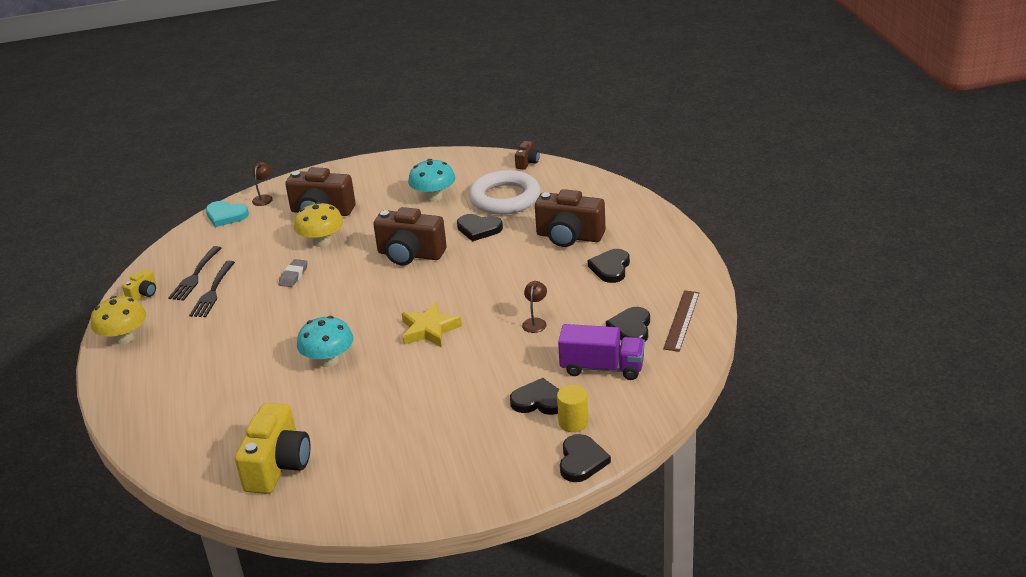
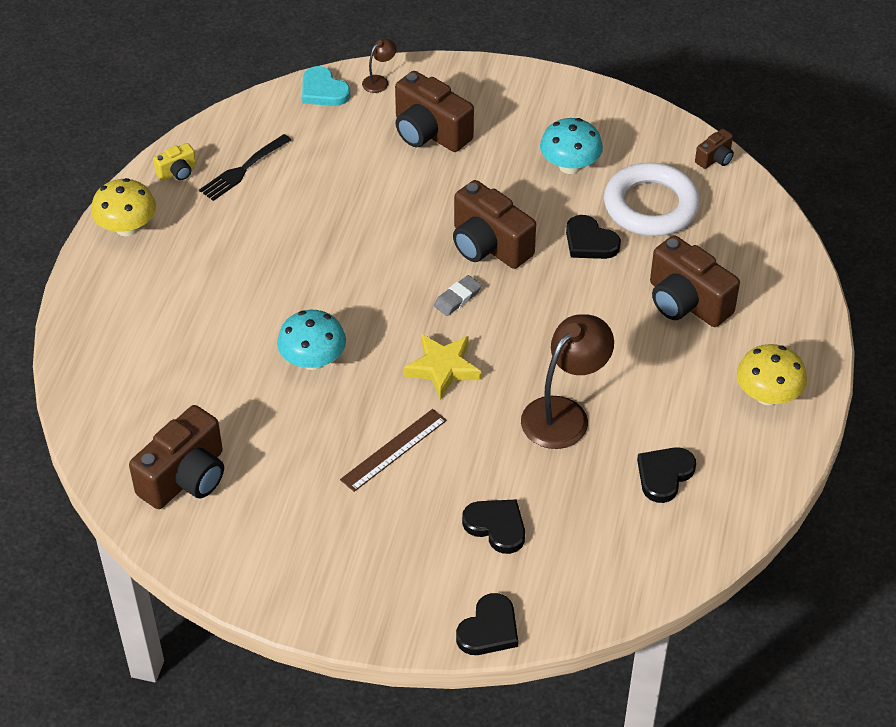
camera: 25 degrees right, 15 degrees up
black fork [189,261,235,317] -> none
yellow camera [235,403,311,494] -> brown camera [129,405,224,509]
grey eraser [279,259,308,287] -> grey eraser moved to [434,275,482,316]
yellow mushroom [294,202,343,247] -> yellow mushroom moved to [737,344,807,406]
brown lamp [522,281,547,333] -> brown lamp [521,314,614,449], size x2.16
yellow cylinder [557,385,588,432] -> none
purple truck [558,324,645,380] -> none
black heart [588,249,630,283] -> none
brown ruler [663,290,700,352] -> brown ruler moved to [340,409,447,492]

